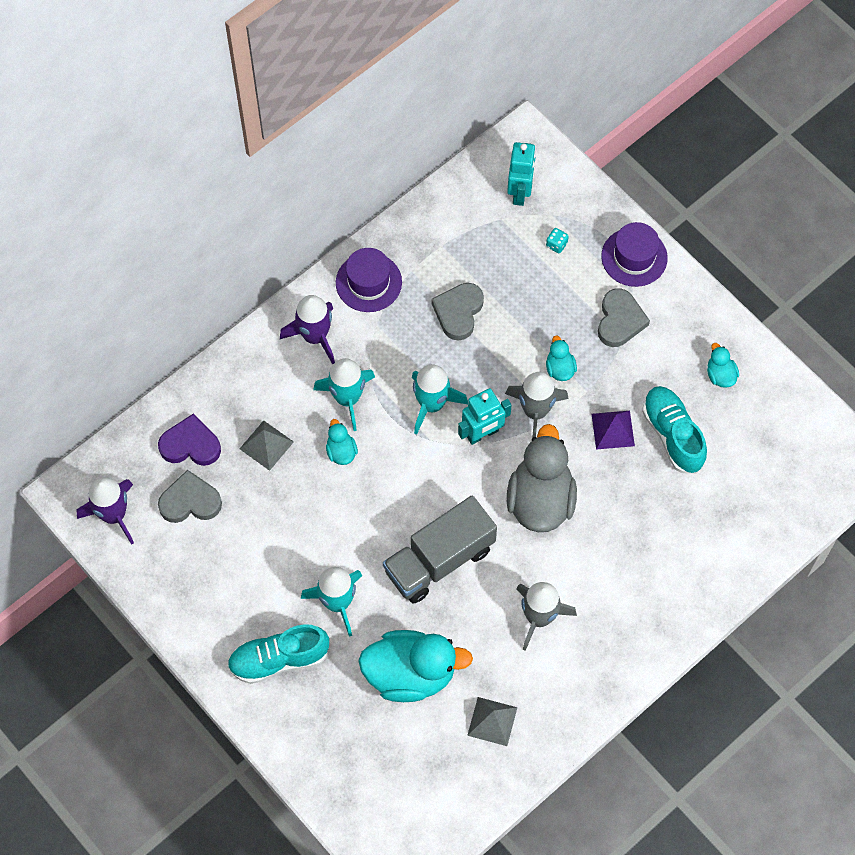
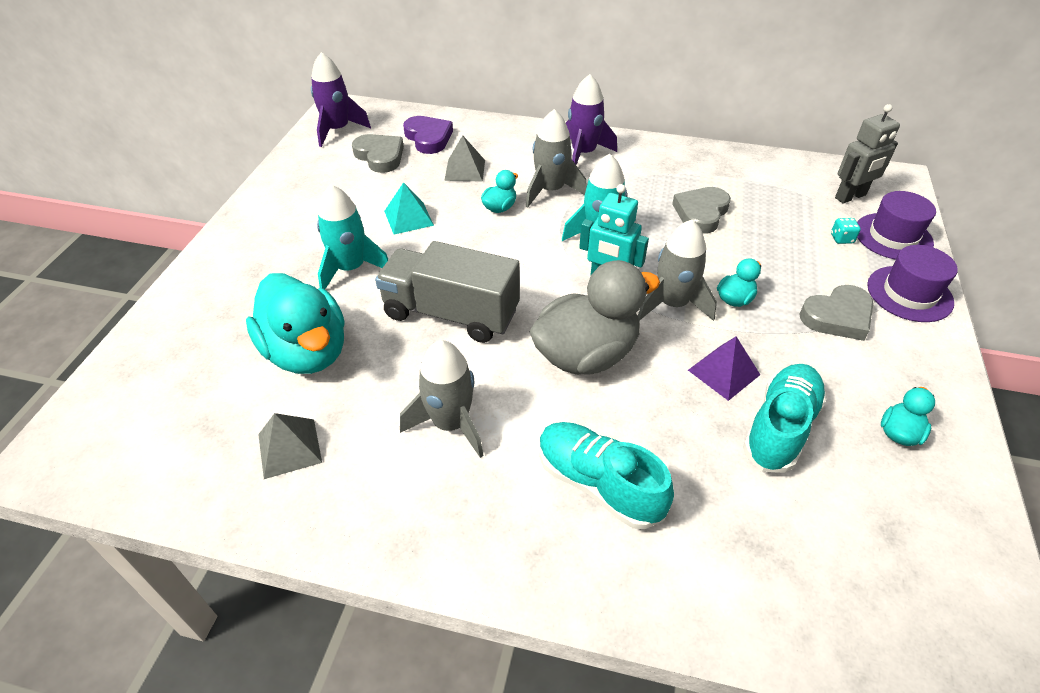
camera: 55 degrees right, 20 degrees down
turquoise shoe [227,624,329,684] -> turquoise shoe moved to [539,422,674,529]
turquoise rocket [313,358,375,431] -> grey rocket [526,109,587,207]
purple hat [336,248,402,312] -> purple hat moved to [857,191,936,260]
grey heart [432,283,484,341] -> grey heart turned 45 degrees counterclockwise [672,187,731,234]
turquoise robot [507,142,536,206] -> grey robot [835,104,900,204]
none -> turquoise pyramid [384,182,434,235]

